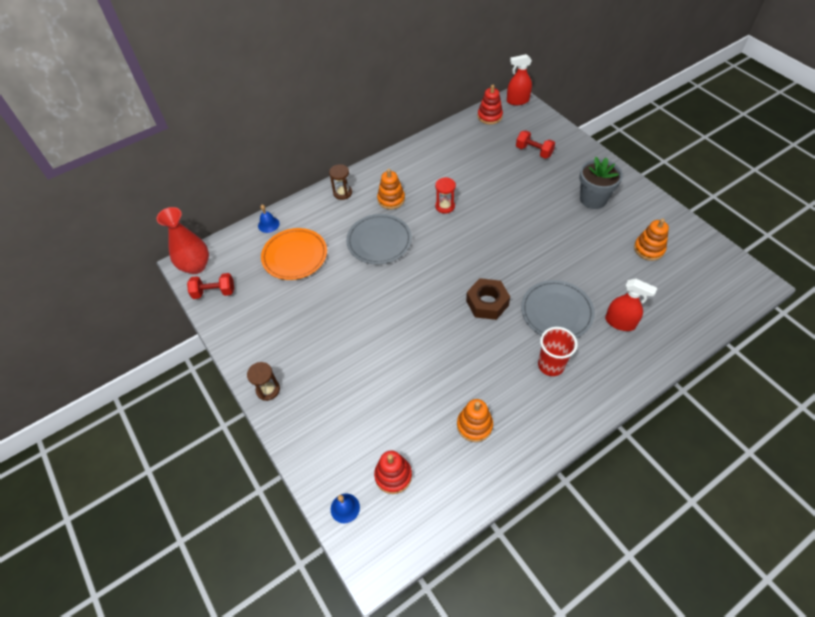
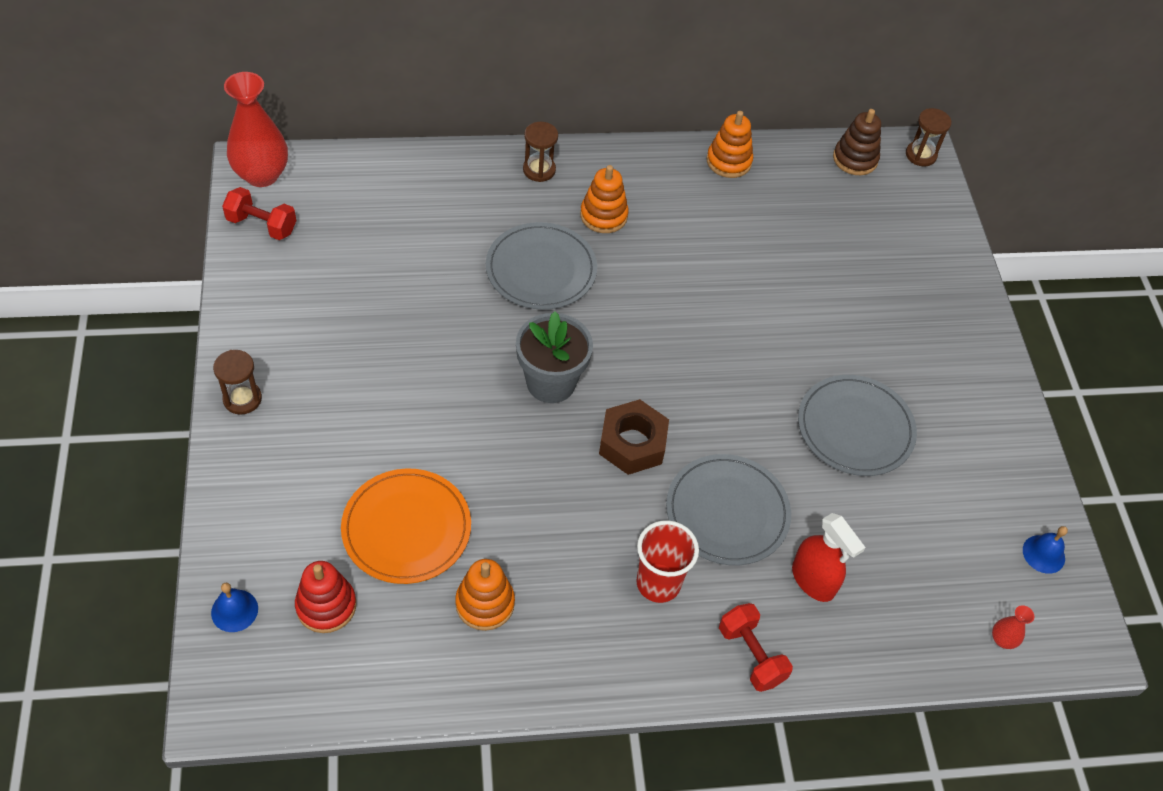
camera: 20 degrees right, 0 degrees up
blue bell [258,205,280,233] -> blue bell moved to [1023,526,1068,574]
orange plate [261,228,327,280] -> orange plate moved to [341,469,471,584]
red hourglass [435,177,456,214] -> none
red stacking toy [478,85,503,125] -> brown stacking toy [833,109,881,175]
red spray bottle [507,54,532,105] -> brown hourglass [906,108,951,166]
red dumbbell [516,130,555,159] -> red dumbbell moved to [719,603,793,692]
grey flower pot [579,157,623,209] -> grey flower pot moved to [516,311,593,403]
orange stacking toy [634,218,669,261] -> orange stacking toy moved to [707,111,753,178]
none -> grey plate [798,375,917,476]
none -> red vase [992,605,1034,649]

